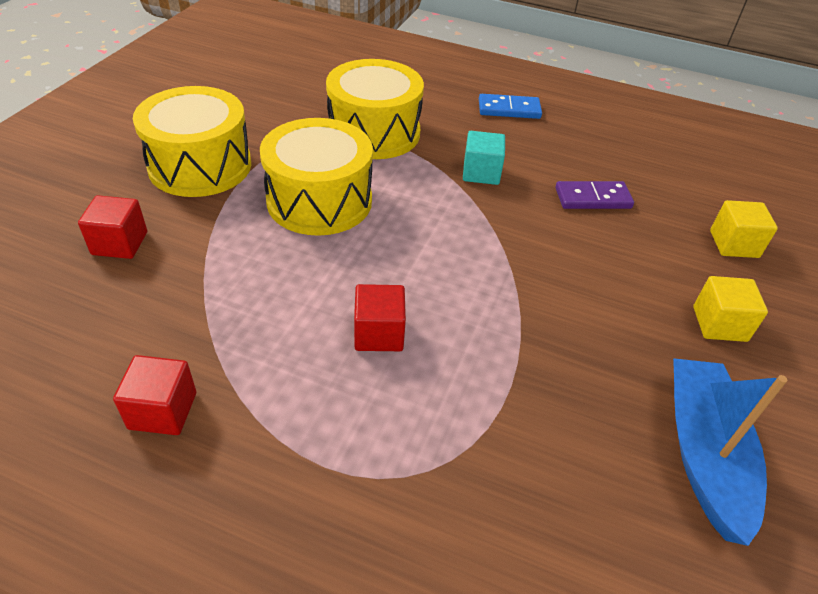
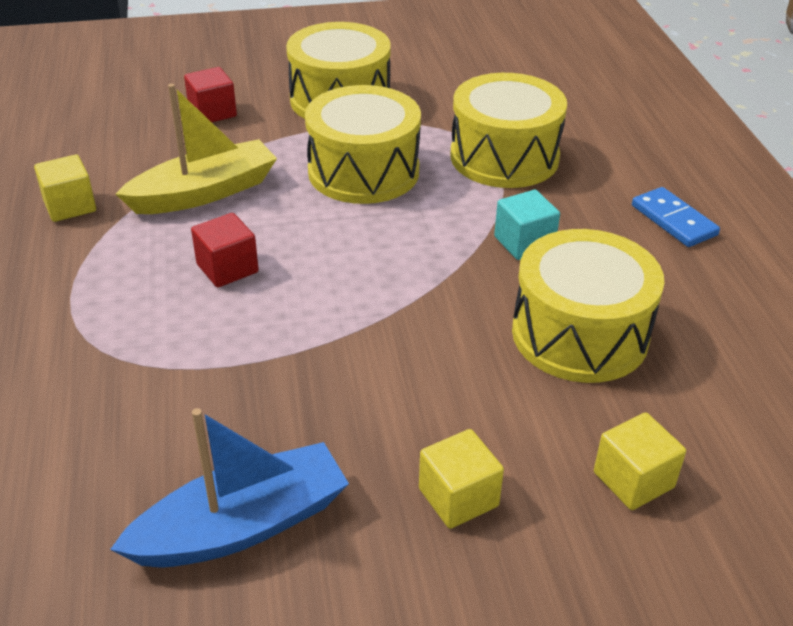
camera: 60 degrees right, 5 degrees down
red cube [113,355,196,435] -> yellow cube [34,154,96,222]
purple domino [555,181,634,209] -> yellow drum [512,229,664,383]
none -> yellow boat [116,84,277,214]

